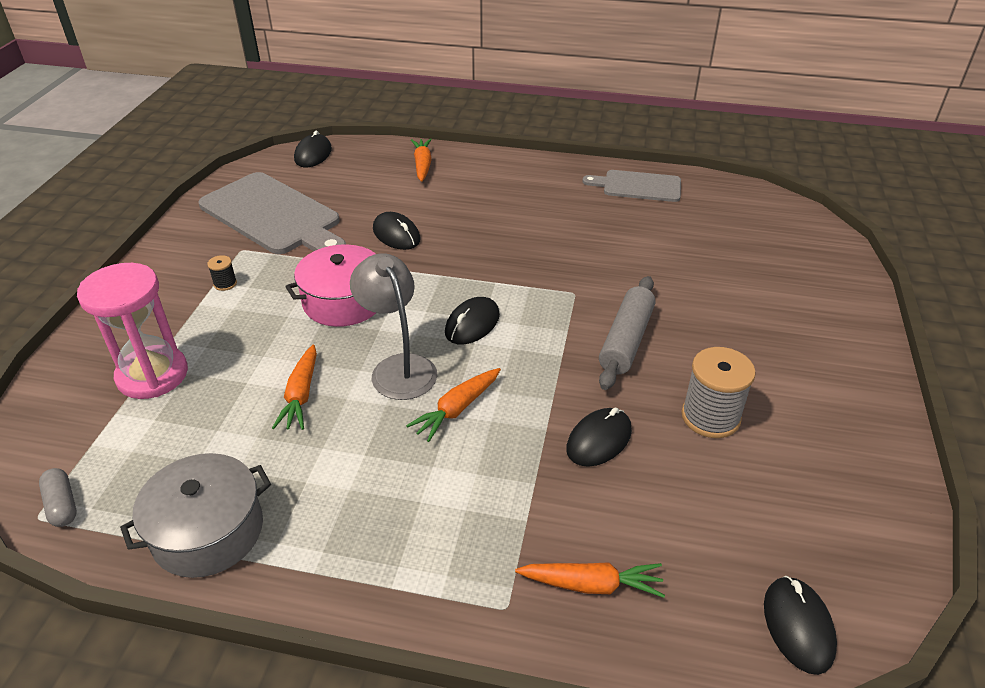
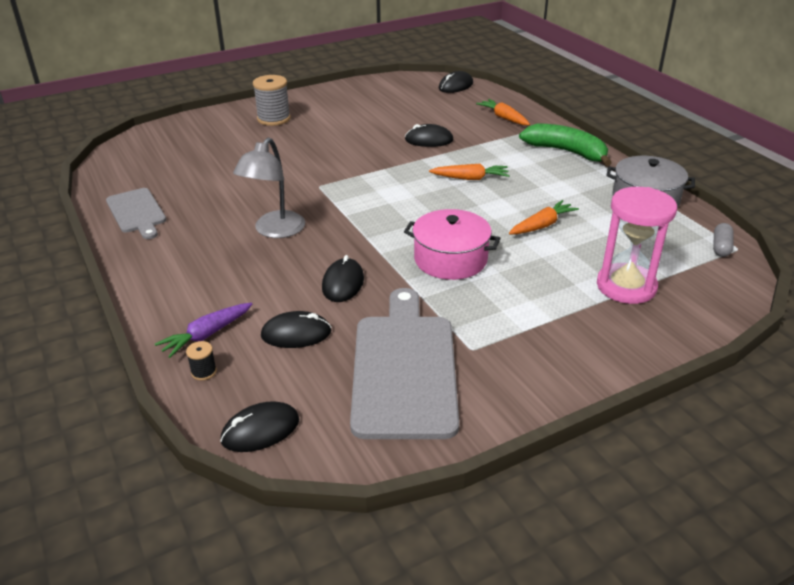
camera: 130 degrees left, 5 degrees down
black spool [207,255,237,291] -> black spool moved to [186,341,217,380]
grey lamp [350,253,437,400] -> grey lamp moved to [233,137,305,238]
orange carrot [411,139,432,182] -> purple carrot [155,303,252,358]
black mouse [445,297,500,344] -> black mouse moved to [261,311,332,348]
grey rolling pin [599,276,656,390] -> none
grey spool [681,347,756,438] -> grey spool moved to [253,75,290,126]
none -> green banana [519,123,612,166]

